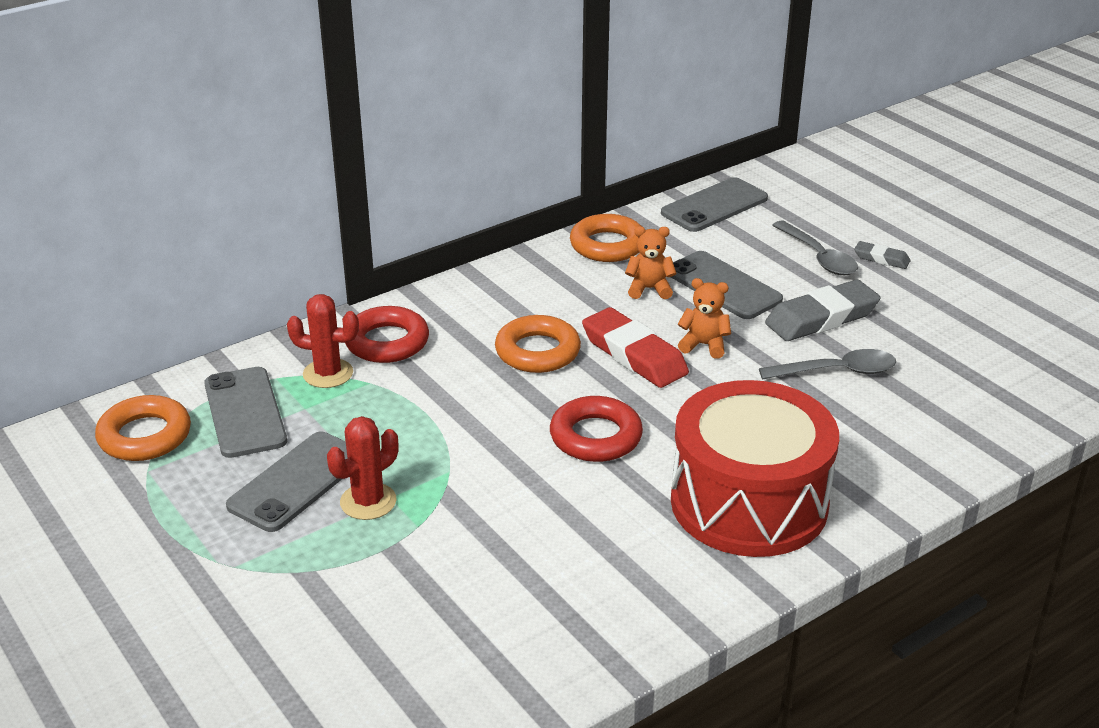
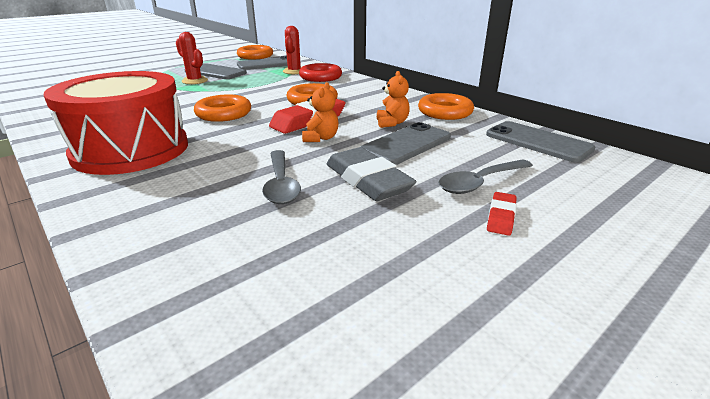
camera: 85 degrees right, 5 degrees down
red ring [550,396,643,462] -> orange ring [194,94,251,122]
grey eraser [854,241,910,269] -> red eraser [487,192,517,236]

